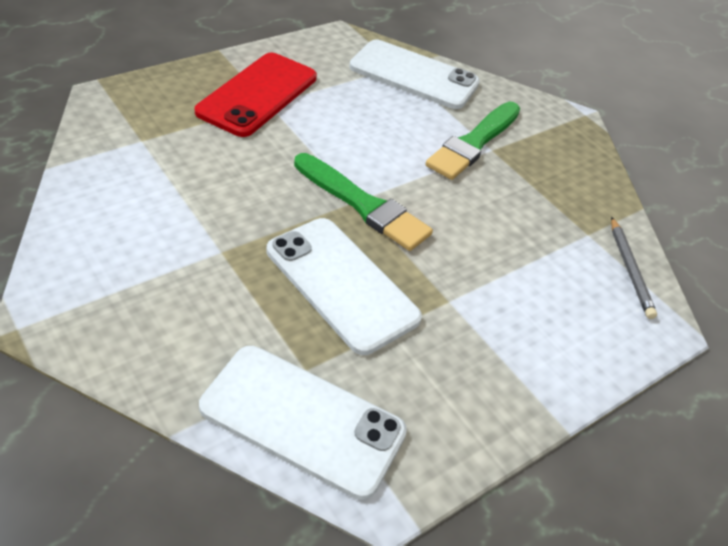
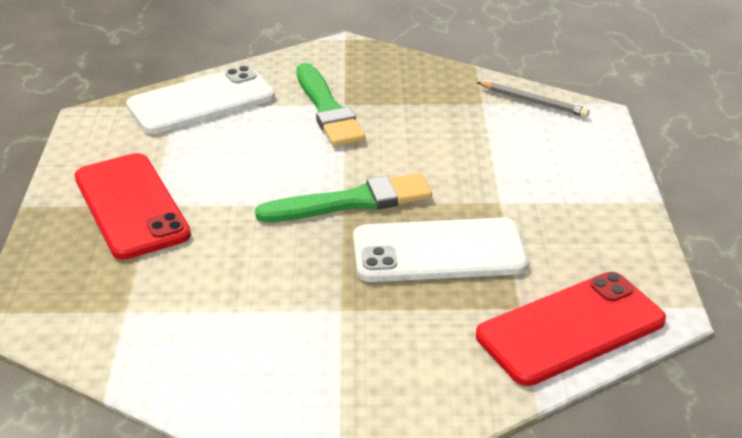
camera: 50 degrees left, 10 degrees down
white phone [199,346,407,500] -> red phone [476,272,666,386]

